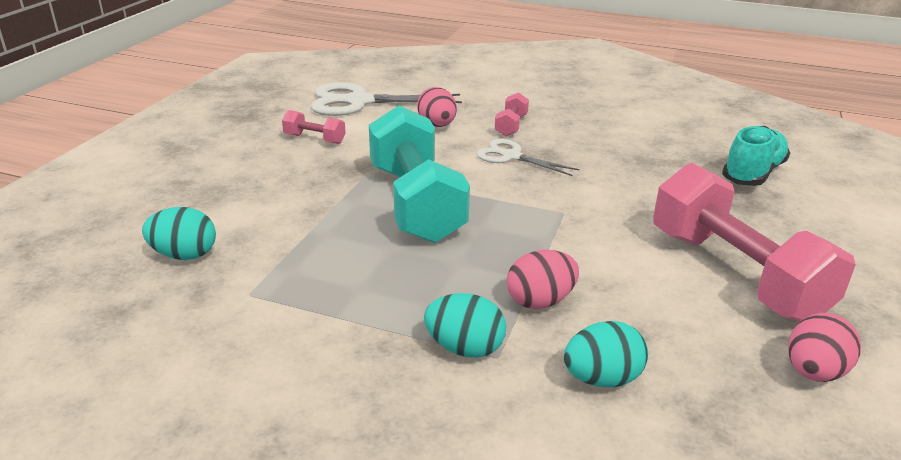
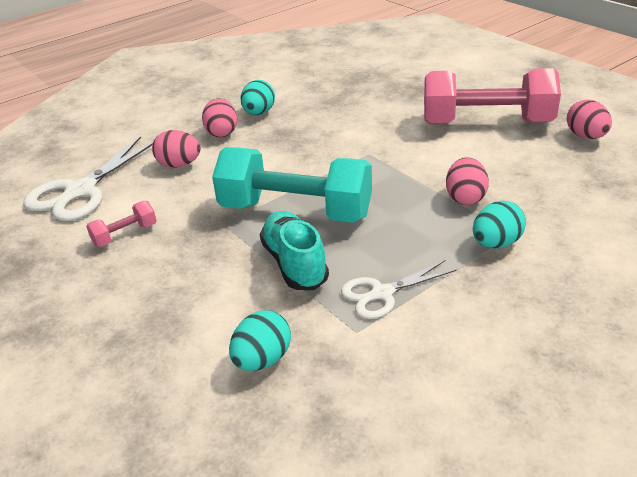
camera: 55 degrees left, 5 degrees up
white scissors [477,139,580,176] -> white scissors moved to [341,260,457,319]
pink dumbbell [495,92,529,137] -> pink egg [202,99,237,137]
turquoise egg [564,321,648,387] -> turquoise egg moved to [240,80,275,115]
turquoise shoe [722,126,790,186] -> turquoise shoe moved to [260,211,329,290]

